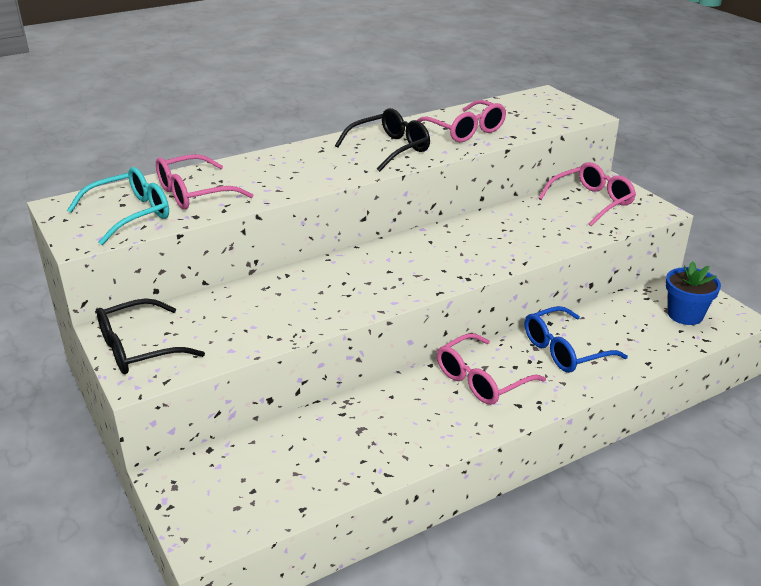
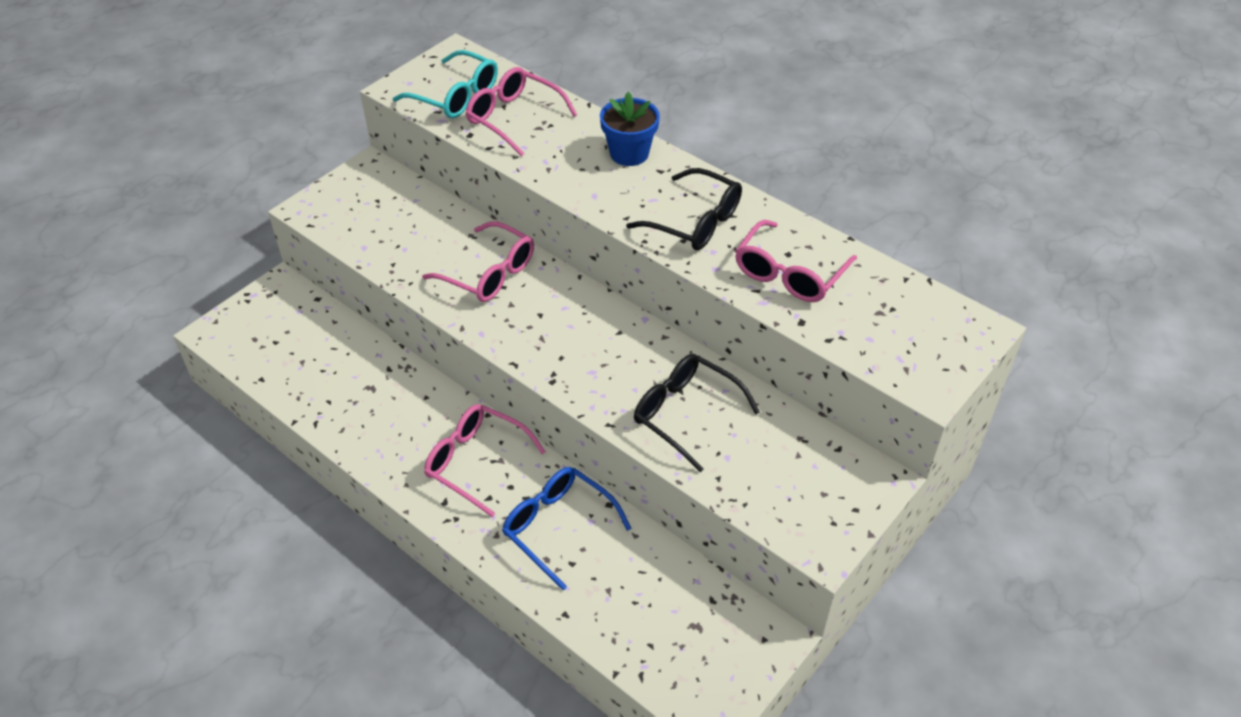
camera: 70 degrees right, 15 degrees up
black glasses [97,298,205,374] -> black glasses moved to [634,354,760,472]
pink glasses [538,162,636,226] -> pink glasses moved to [422,221,534,302]
blue flower pot [666,261,721,325] -> blue flower pot moved to [600,92,660,166]

